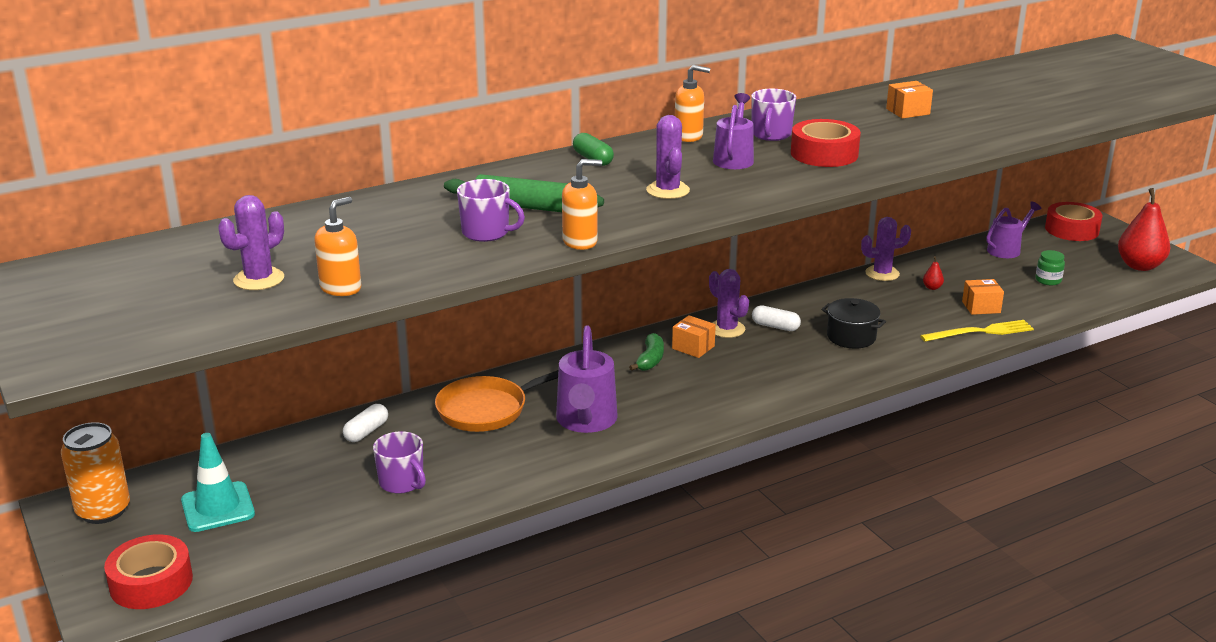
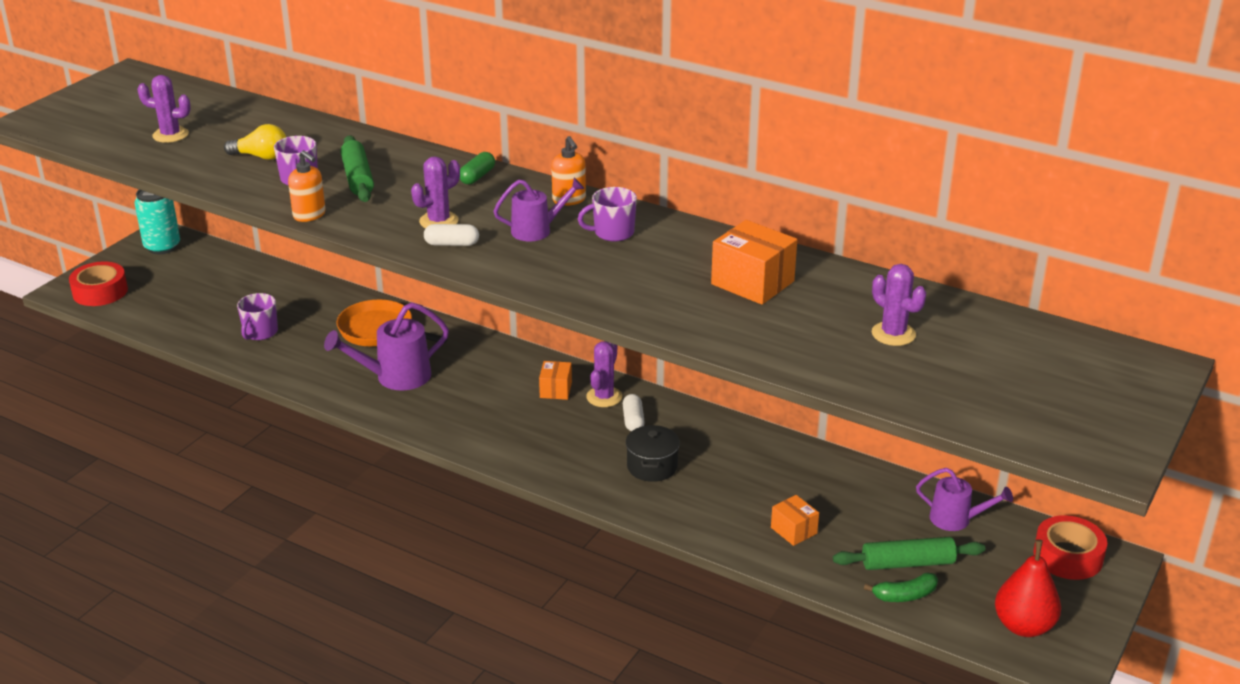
camera: 60 degrees right, 5 degrees up
orange can [61,422,130,524] -> turquoise can [134,190,180,254]
turquoise traffic cone [181,433,255,532] -> none
orange soap dispenser [314,197,361,296] -> none
white capsule [343,404,388,442] -> white capsule moved to [424,224,479,246]
green banana [629,333,664,371] -> green banana moved to [864,572,938,602]
red tape [791,119,861,167] -> none
purple cactus [861,217,911,281] -> purple cactus moved to [872,264,926,346]
orange box [886,81,933,119] -> orange box [711,220,797,305], size x1.74
yellow fork [920,320,1034,342] -> none
red pear [923,256,944,290] -> none
green jar [1035,250,1065,285] -> green rolling pin [833,537,985,570]
none -> yellow light bulb [224,124,286,160]

